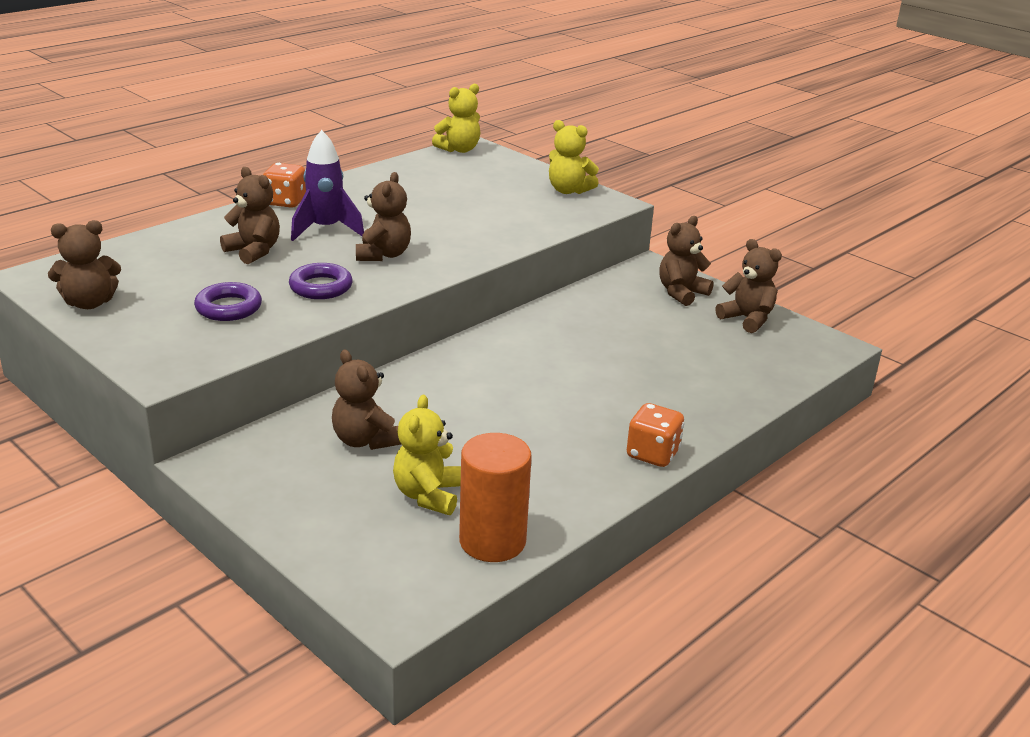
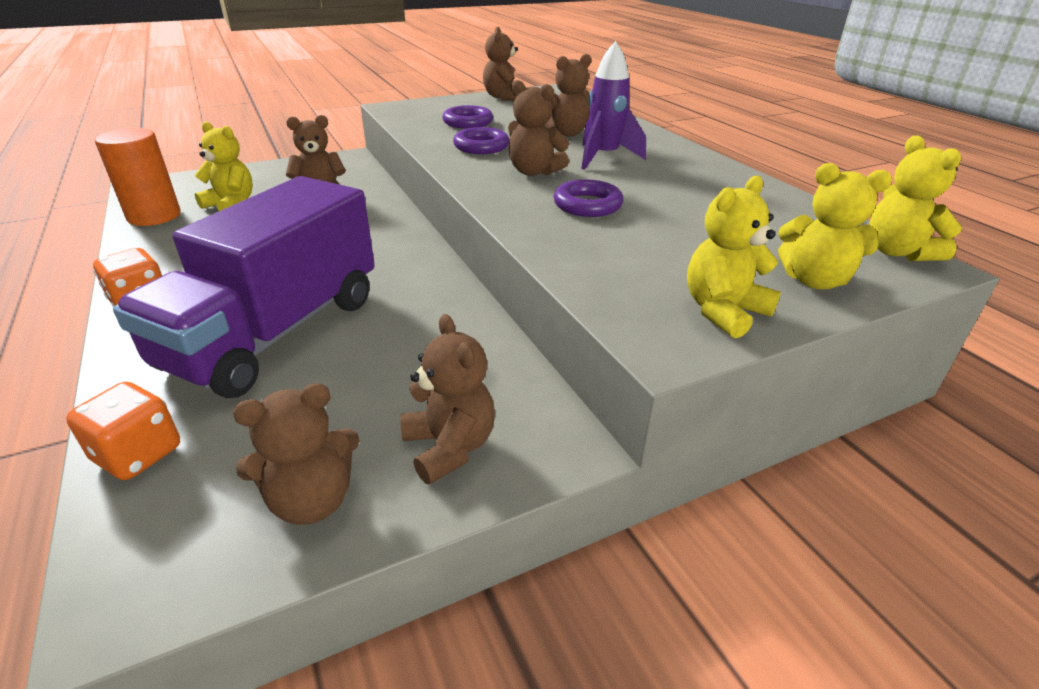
camera: 110 degrees right, 5 degrees up
orange dice [263,163,306,208] -> orange dice moved to [66,382,180,480]
none -> purple truck [113,176,375,398]
none -> purple ring [553,179,623,217]
none -> yellow teddy bear [778,163,892,289]

